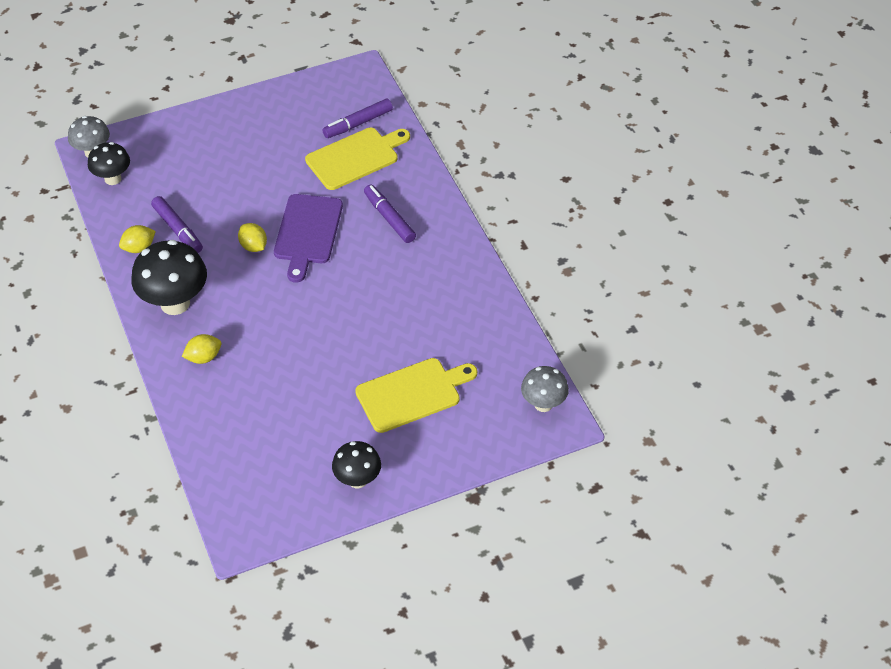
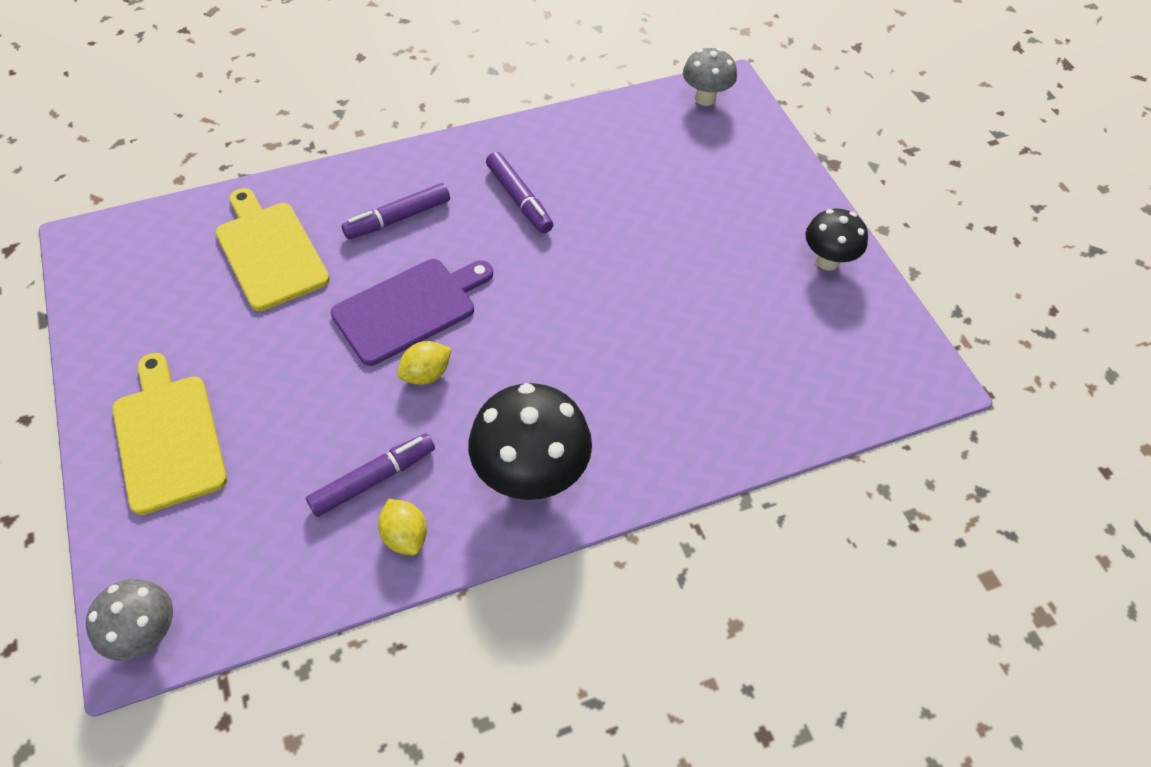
camera: 90 degrees left, 5 degrees up
black mushroom [88,142,130,185] -> none
yellow lemon [182,334,221,364] -> none
purple cutting board [274,194,343,283] -> purple cutting board turned 45 degrees counterclockwise [331,259,493,366]
purple marker [322,99,393,138] -> purple marker moved to [486,152,553,234]
yellow cutting board [355,358,477,433] -> yellow cutting board moved to [112,353,227,515]

